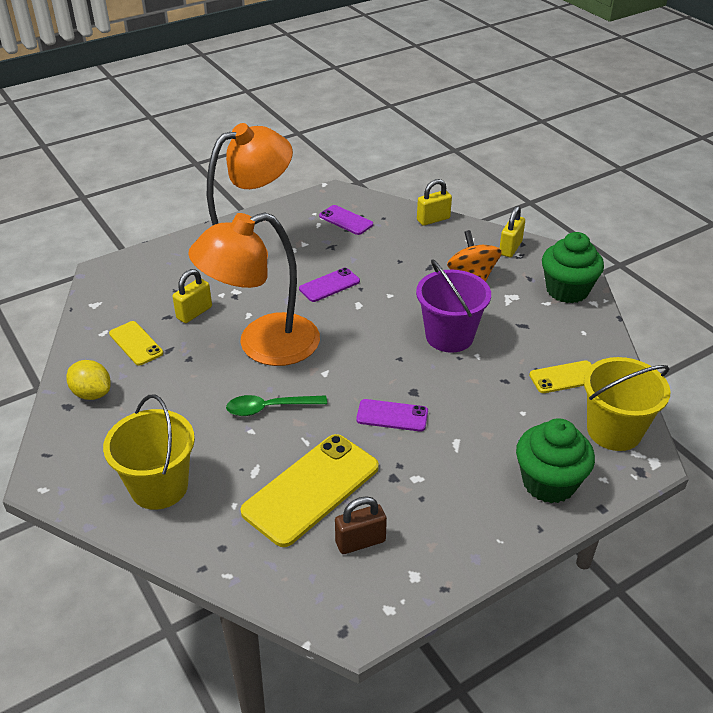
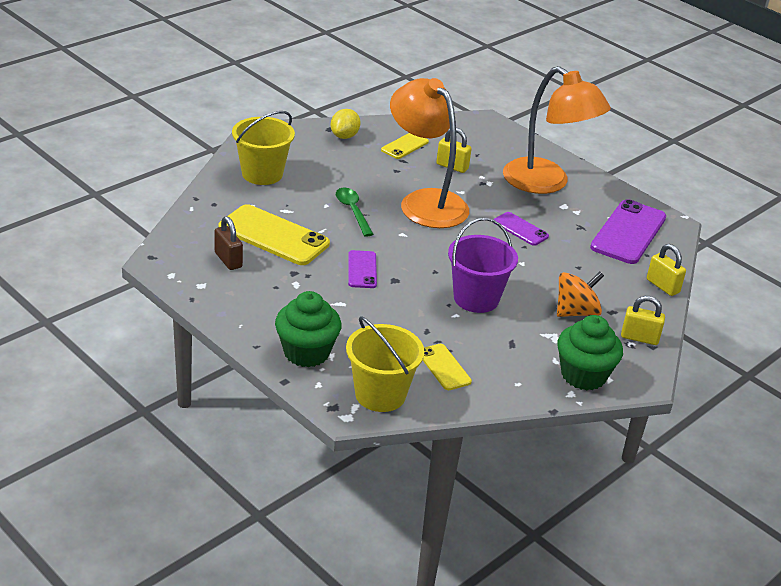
camera: 75 degrees right, 5 degrees down
purple phone [319,205,373,235] -> purple phone [590,199,666,264], size x1.88

